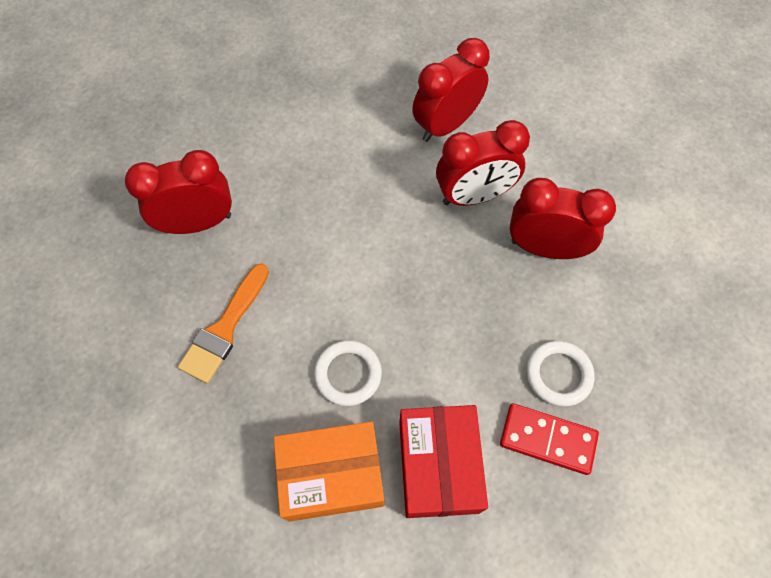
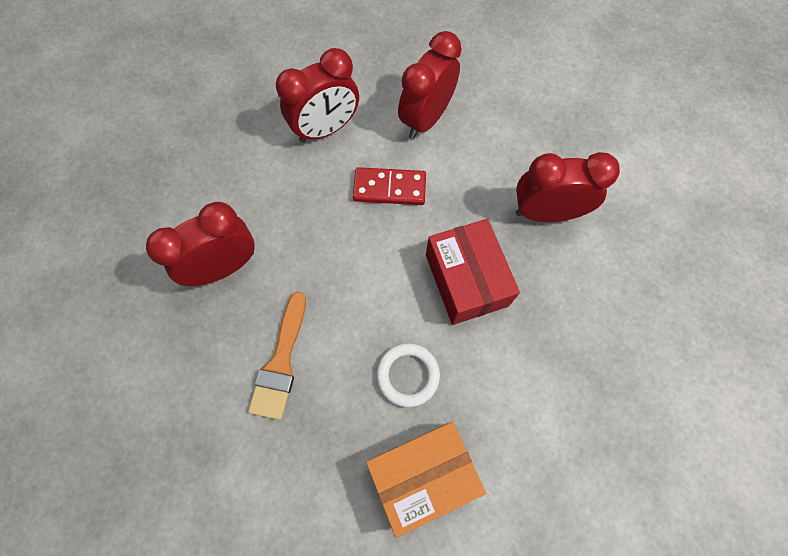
camera: 15 degrees left, 5 degrees up
red box [399,405,488,518] -> red box moved to [426,219,520,325]
red clock [436,120,530,206] -> red clock moved to [276,48,359,143]
red domino [500,403,599,475] -> red domino moved to [353,167,426,205]
white ring [526,341,595,407] -> none

